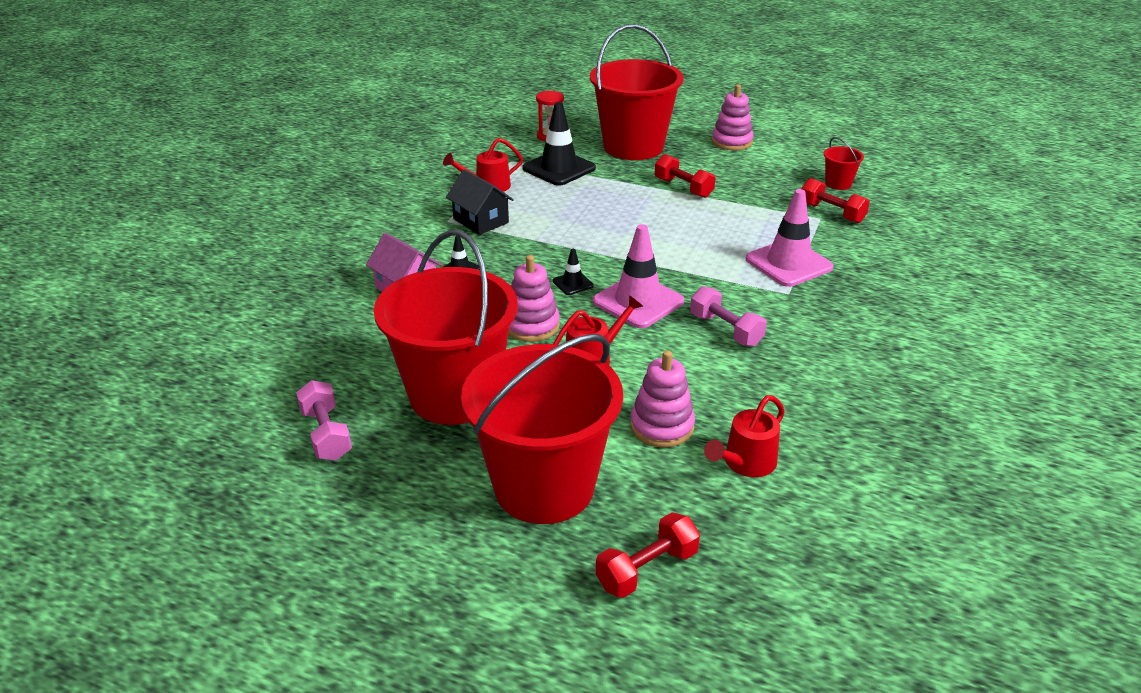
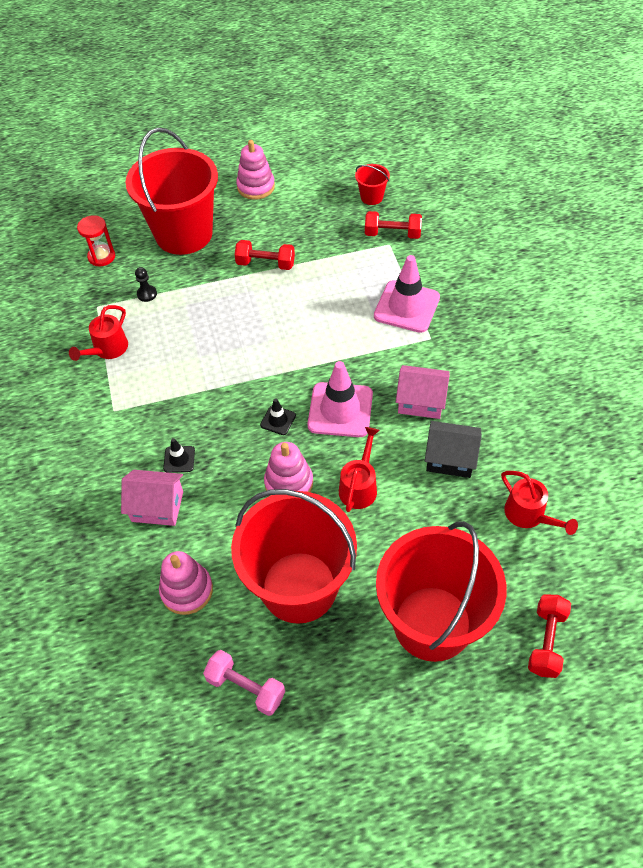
camera: 35 degrees left, 20 degrees up
black house [446,169,514,235] -> black house moved to [425,421,482,478]
black traffic cone [523,102,596,186] -> black pawn [135,267,157,302]
pink stacking toy [630,350,695,448] -> pink stacking toy moved to [159,551,213,615]
pink dumbbell [690,286,767,347] -> pink house [396,365,450,419]
red watering can [704,395,785,477] -> red watering can turned 45 degrees counterclockwise [501,471,578,535]

